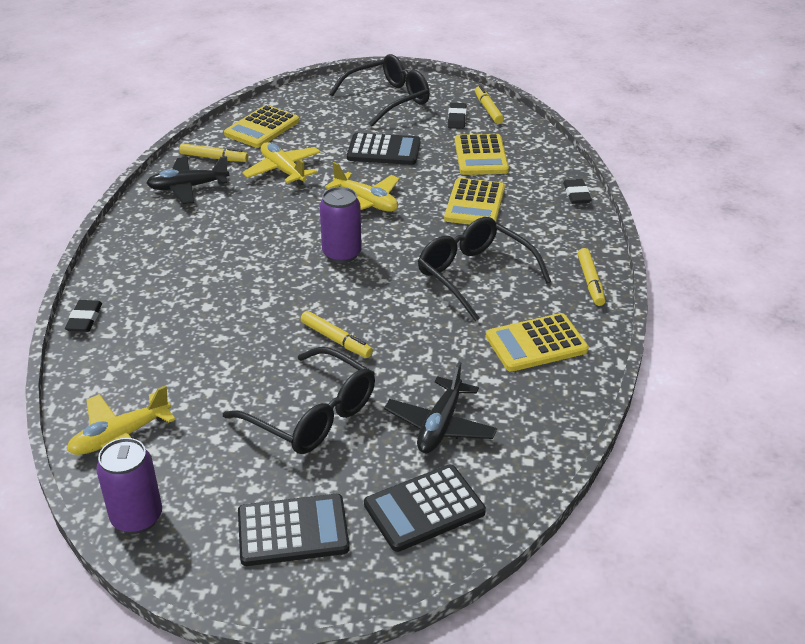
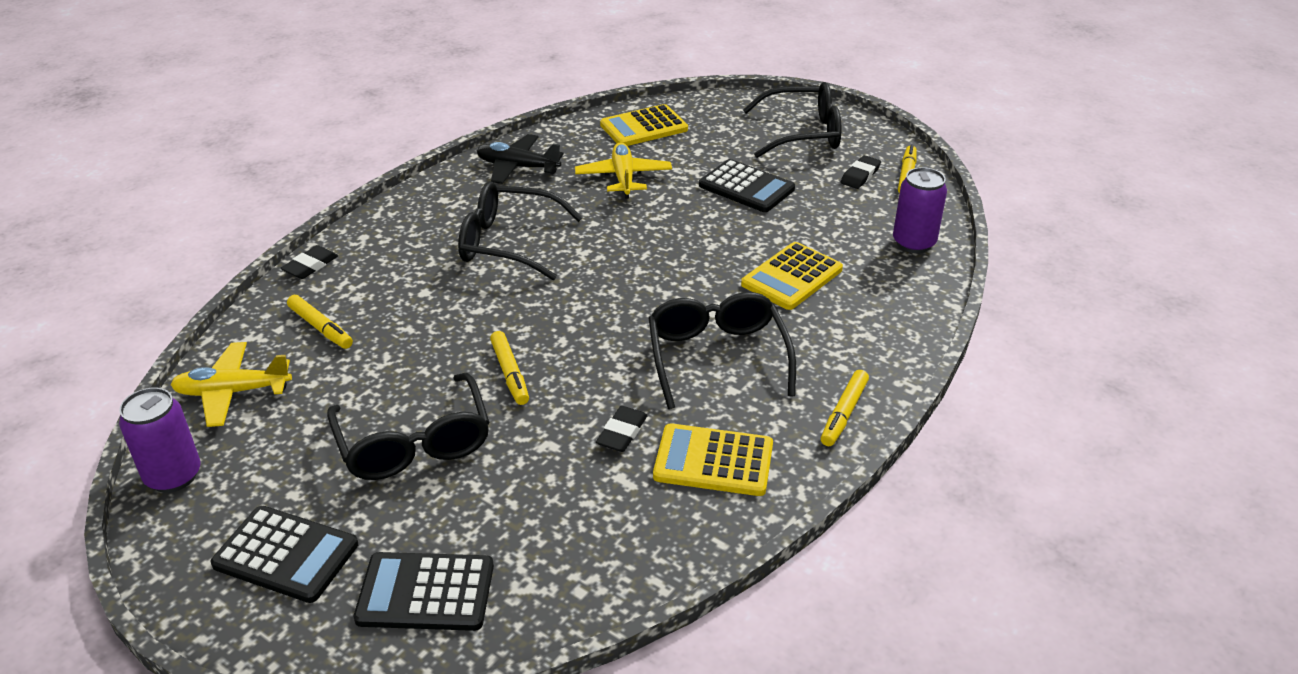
camera: 30 degrees right, 0 degrees up
yellow marker [179,143,249,162] -> yellow marker moved to [287,295,353,349]
purple can [320,187,362,263] -> purple can moved to [893,167,947,253]
yellow plane [325,162,400,213] -> none
black plane [384,362,497,453] -> none
yellow calculator [455,134,509,175] -> none
black eraser [563,179,592,204] -> black eraser moved to [596,406,648,452]
none -> black glasses [458,181,583,280]

